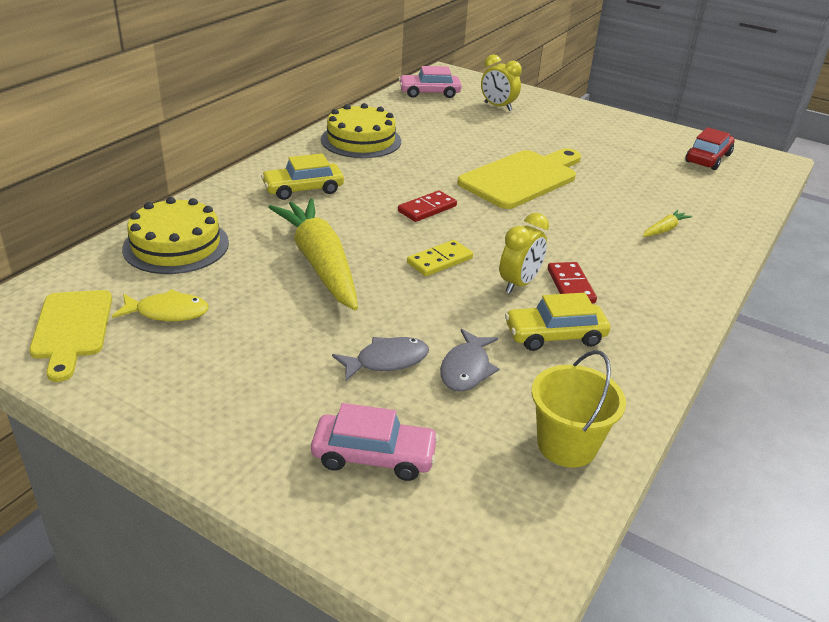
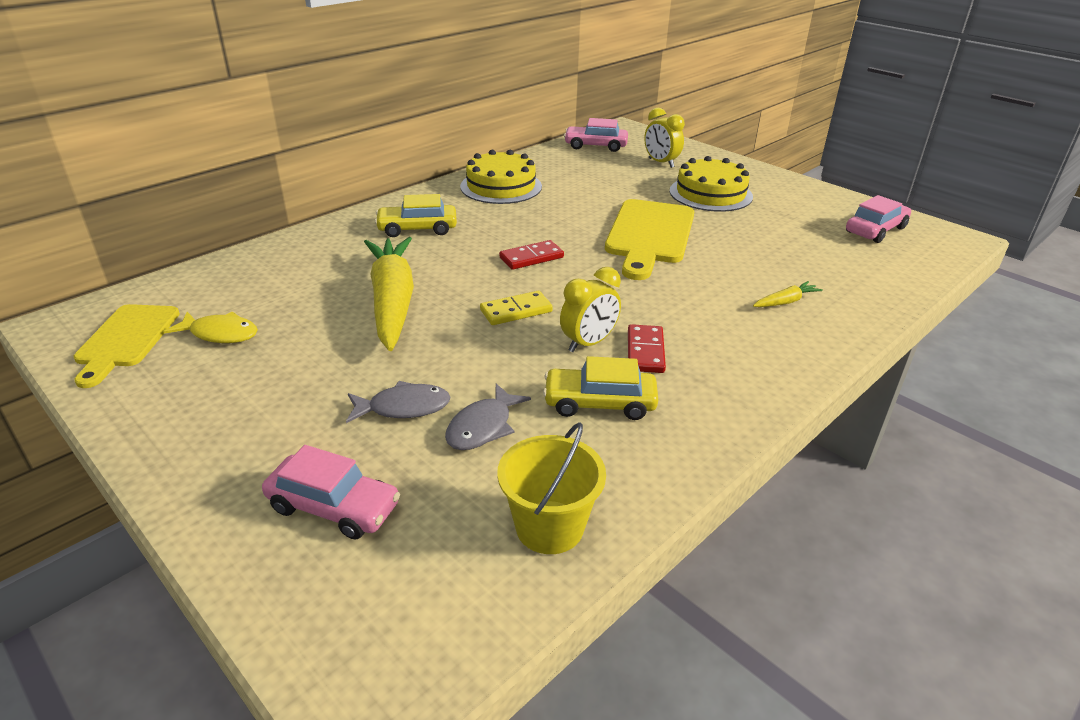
camera: 15 degrees right, 0 degrees up
yellow cake [122,197,229,274] -> yellow cake moved to [670,156,753,212]
yellow cutting board [457,148,581,209] -> yellow cutting board turned 135 degrees clockwise [605,199,694,280]
red car [686,127,735,170] -> pink car [846,195,911,243]

